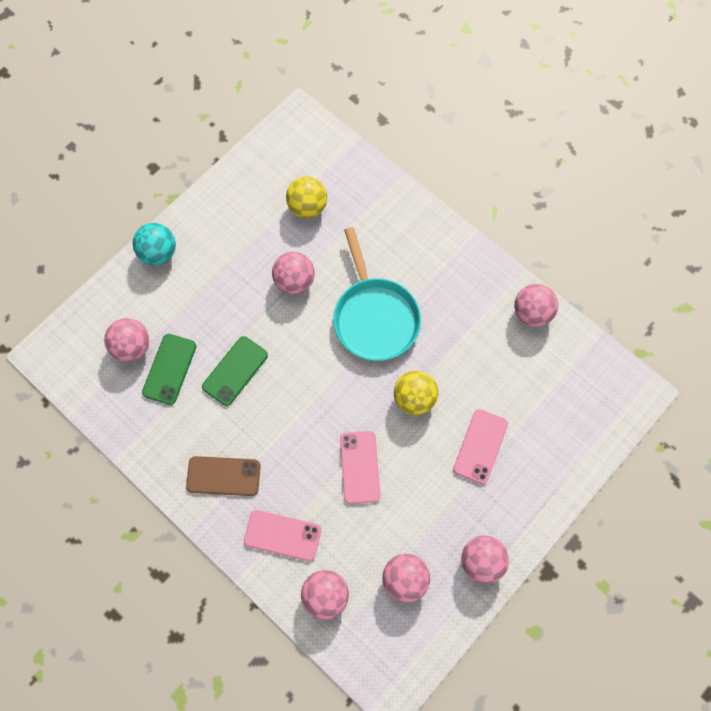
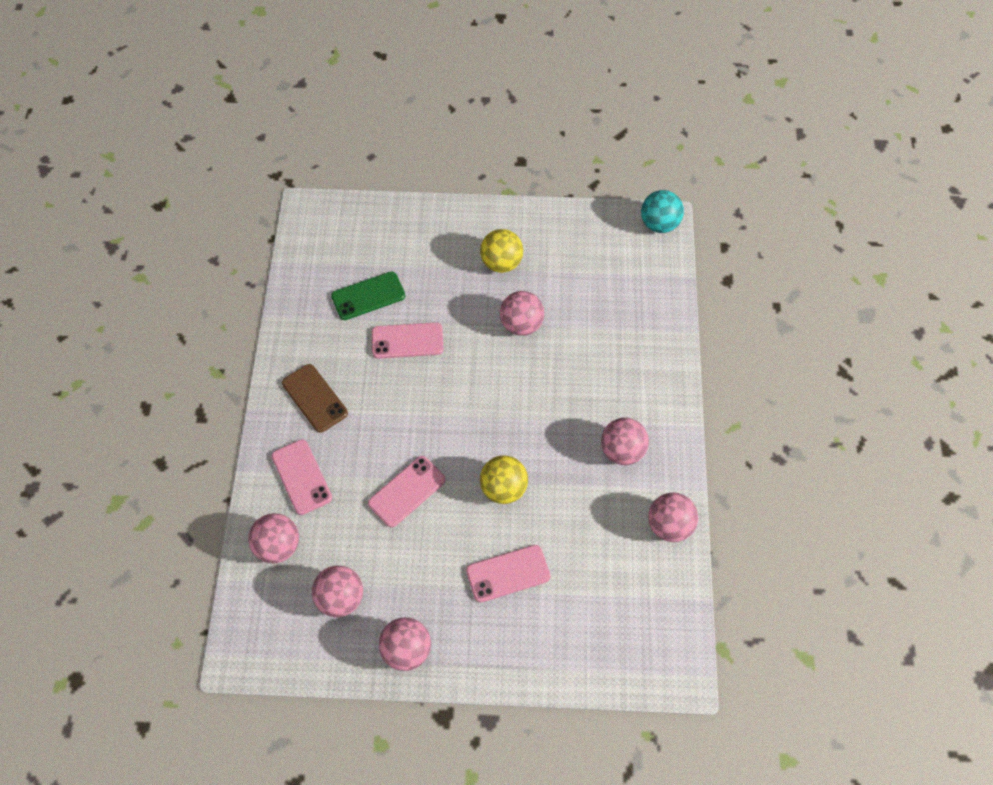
camera: 50 degrees right, 10 degrees down
pink ball [104,318,149,362] -> pink ball moved to [601,418,649,465]
turquoise ball [133,223,176,265] -> turquoise ball moved to [641,190,684,233]
green phone [202,336,268,406] -> pink phone [372,322,444,359]
yellow ball [286,176,327,218] -> yellow ball moved to [480,229,523,273]
turquoise pan [333,227,421,361] -> none

